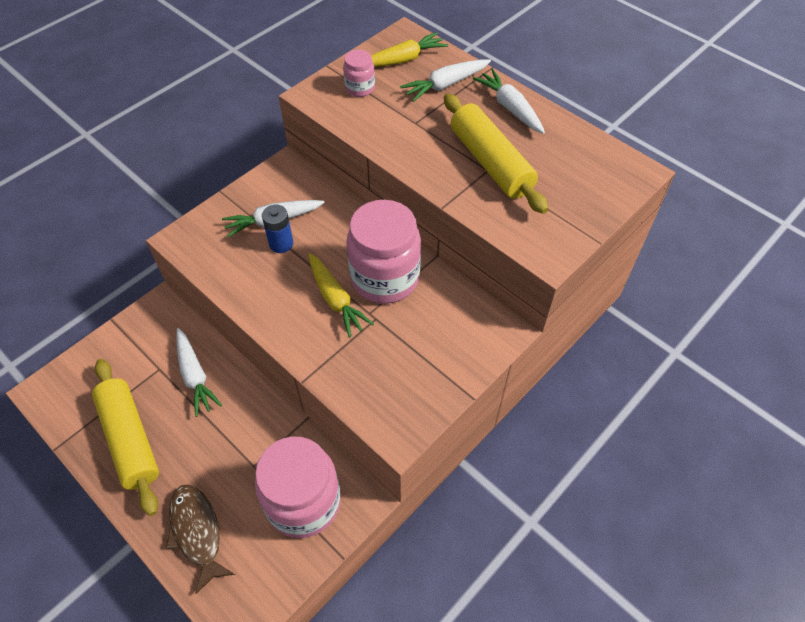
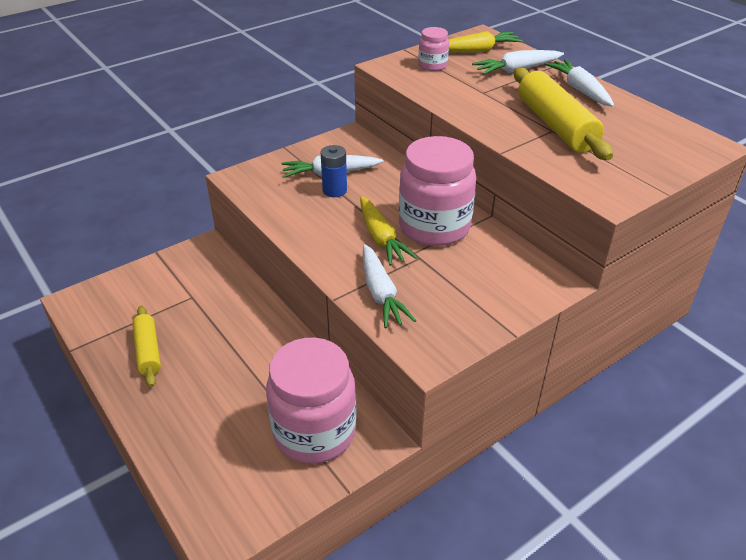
camera: 10 degrees right, 15 degrees down
yellow rolling pin [92,359,159,516] -> yellow rolling pin [132,306,161,387], size x0.59
brown fish [166,485,235,594] -> none
white carrot [176,328,222,417] -> white carrot moved to [363,244,416,328]

